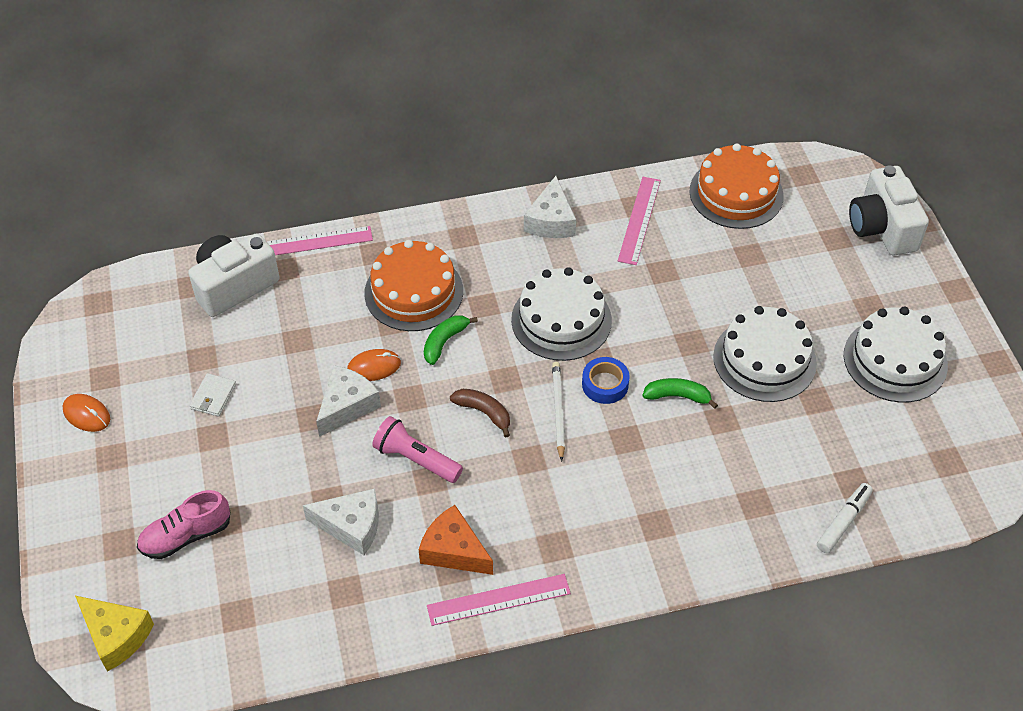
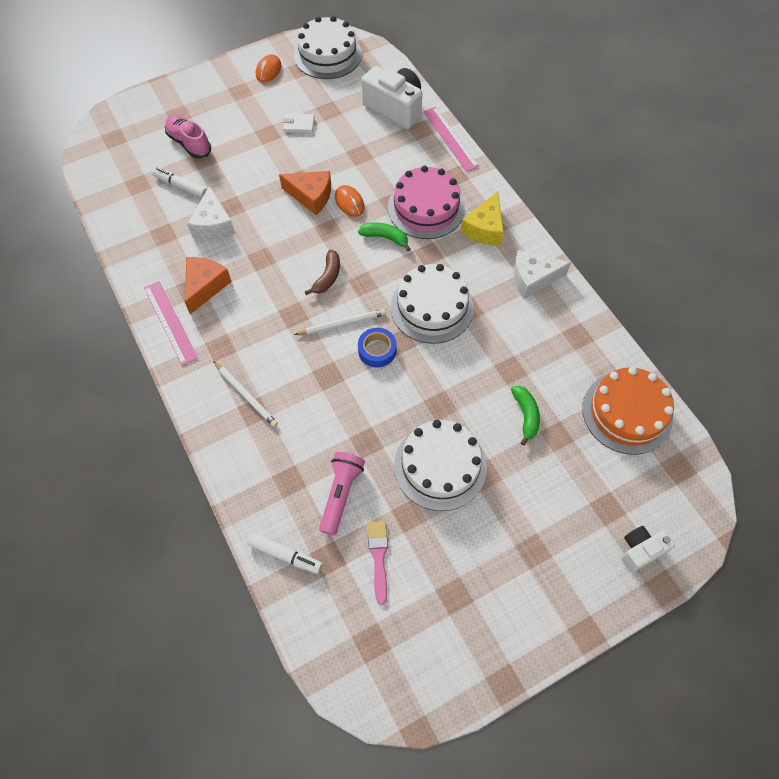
camera: 75 degrees right, 10 degrees up
yellow cheese [75,596,154,672] -> yellow cheese moved to [460,192,504,245]
white cheese [316,365,381,437] -> orange cheese [279,171,331,215]
orange cake [364,240,463,331] -> pink cake [388,166,465,239]
pink flashlight [372,416,463,483] -> pink flashlight moved to [319,452,365,535]
pink ruler [618,177,661,265] -> none
green banana [642,378,718,409] -> green banana moved to [511,386,540,446]
white cake [844,307,948,402] -> white cake moved to [294,16,362,79]
white camera [849,165,929,255] -> white camera [621,526,675,572], size x0.57
none -> white marker [153,168,207,198]
none -> white pencil [213,361,278,427]
none -> pink brush [368,521,388,605]

